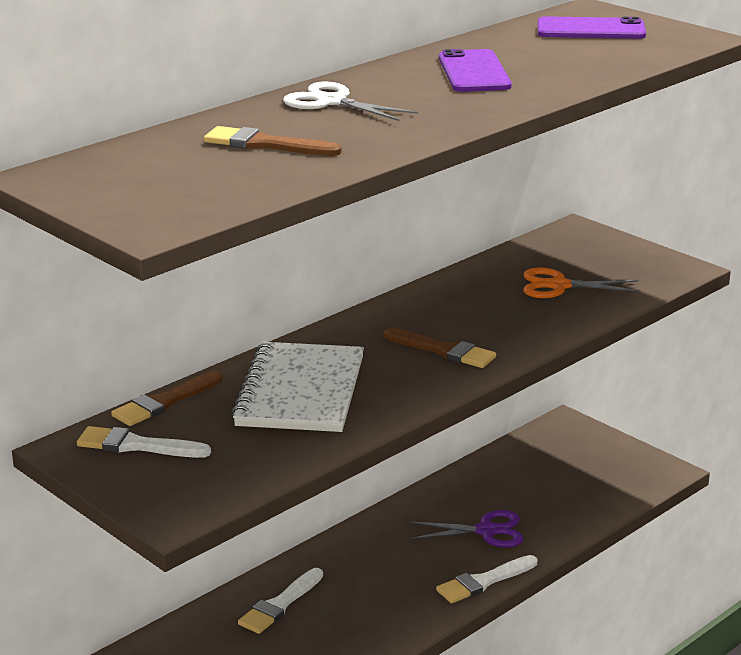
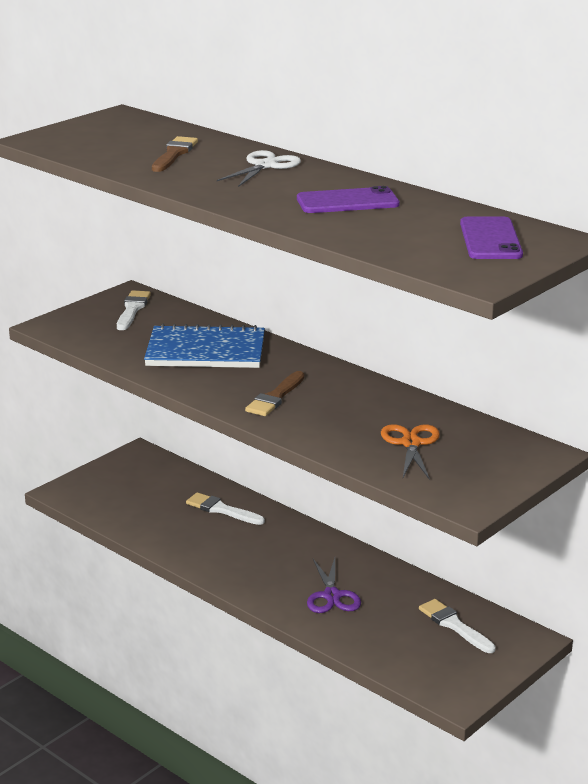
camera: 85 degrees right, 0 degrees up
brown brush [111,371,223,426] -> none
white notebook [231,342,364,432] -> blue notebook [144,324,265,368]
white brush [436,555,538,603] -> white brush moved to [419,599,496,653]

